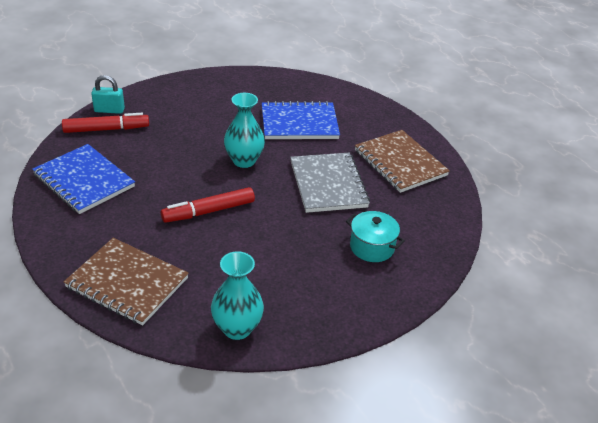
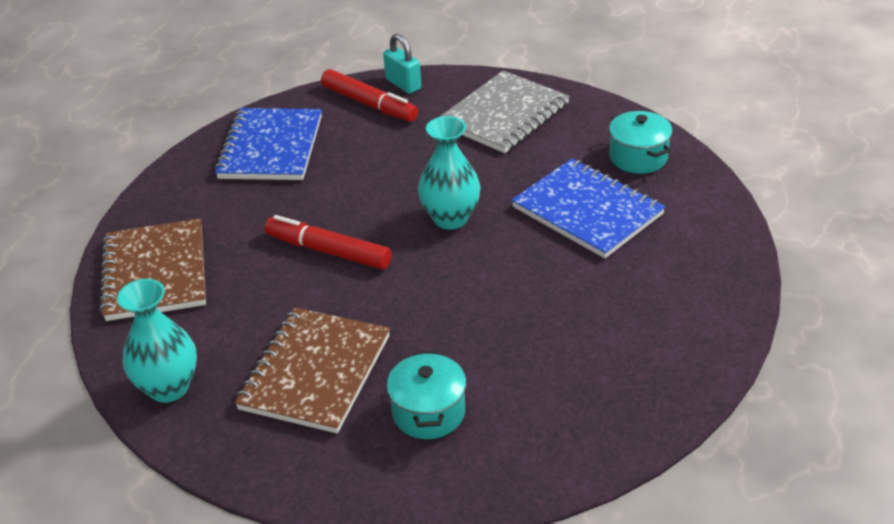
camera: 55 degrees right, 0 degrees up
grey notebook [290,153,370,213] -> grey notebook moved to [440,70,570,153]
brown notebook [355,130,450,193] -> brown notebook moved to [235,307,390,433]
none -> turquoise pot [609,111,673,174]

